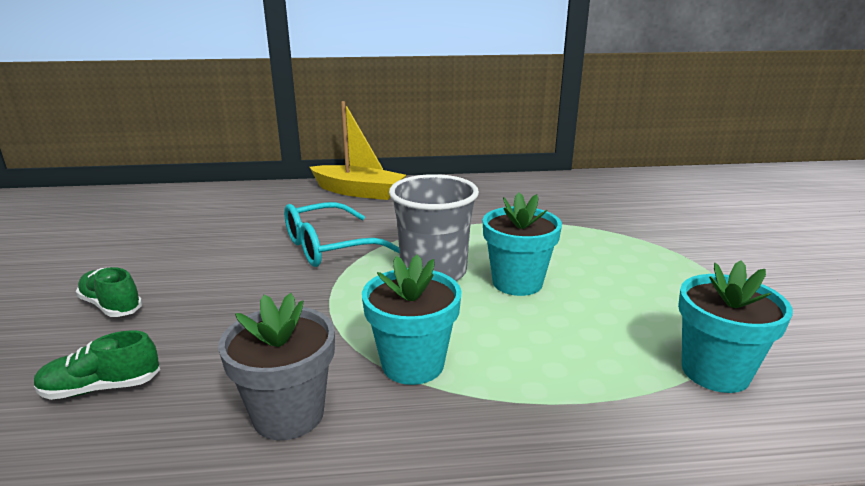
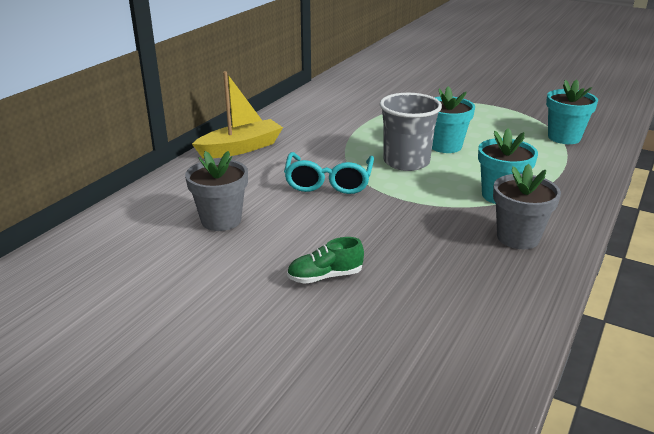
camera: 55 degrees left, 5 degrees up
green shoe [34,330,160,400] -> none
none -> grey flower pot [185,151,248,231]

